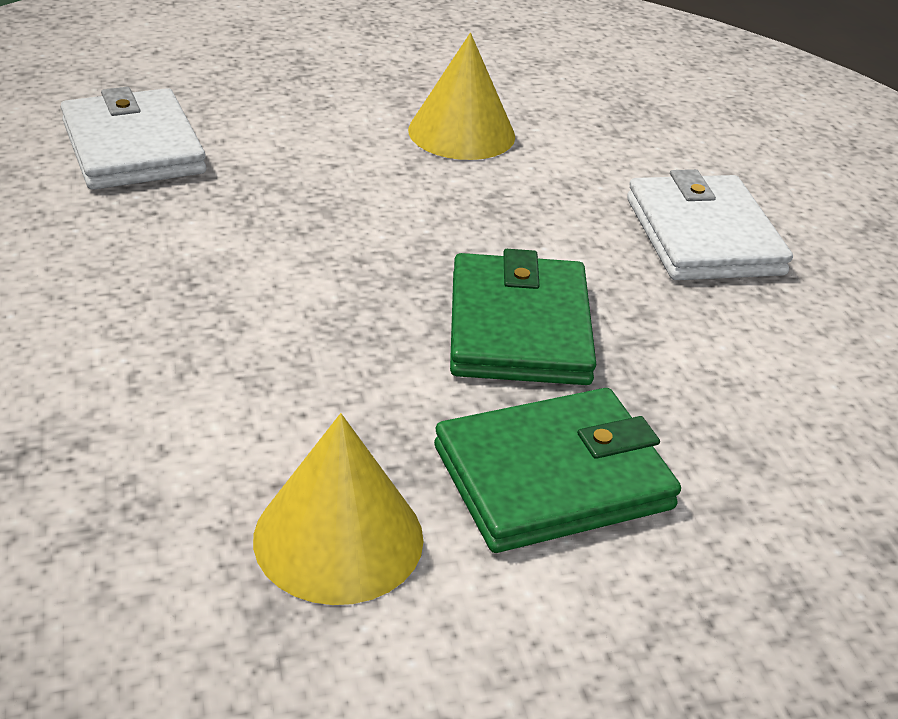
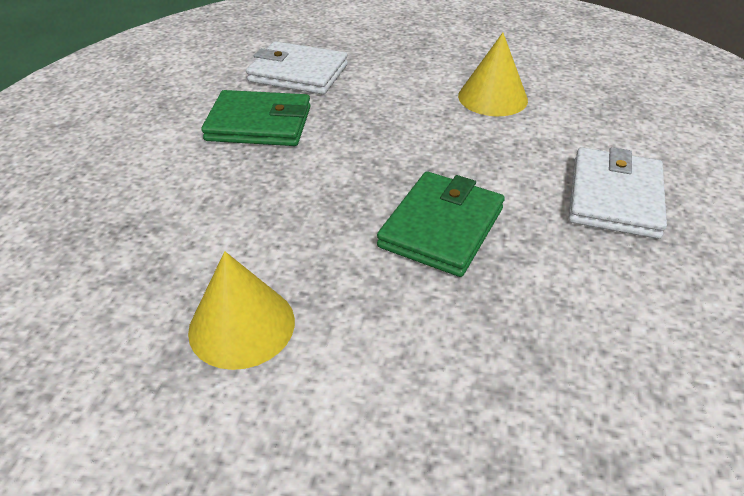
camera: 30 degrees right, 5 degrees up
white wallet [61,87,206,190] -> white wallet turned 75 degrees counterclockwise [246,41,348,94]
green wallet [434,388,681,553] -> green wallet moved to [201,90,311,146]

